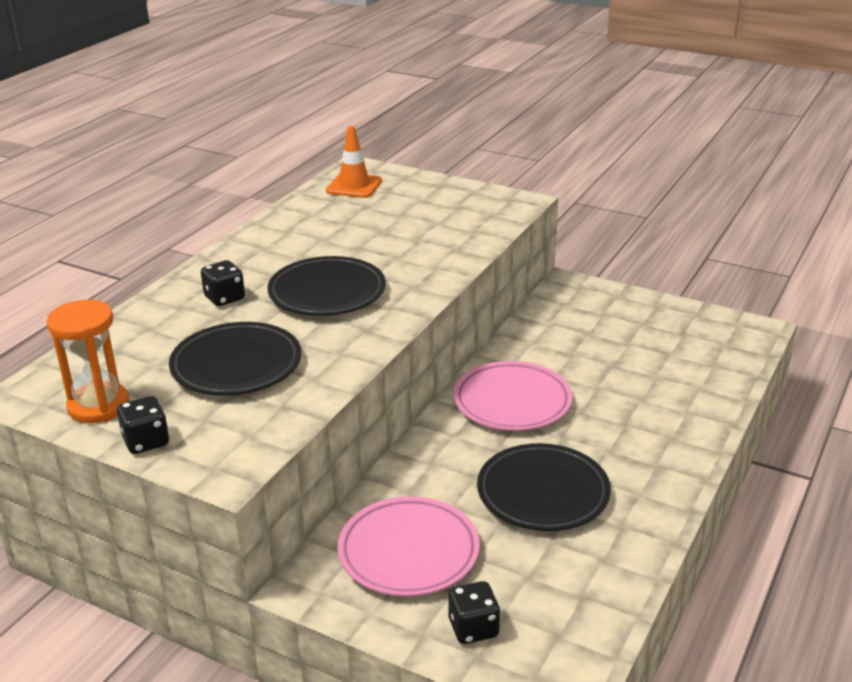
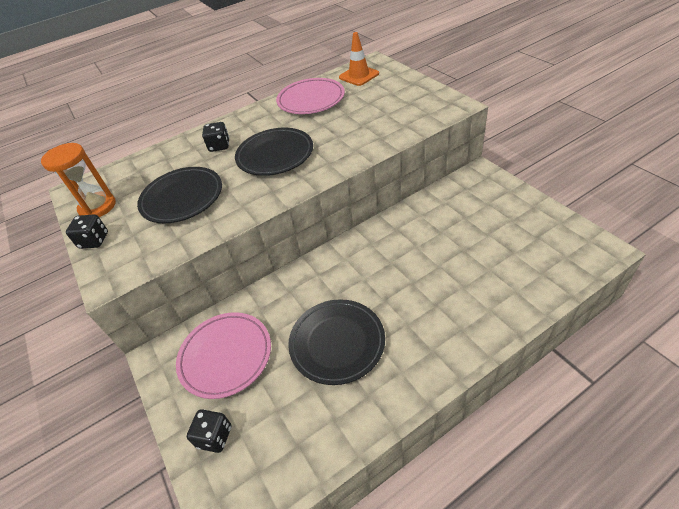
camera: 35 degrees right, 15 degrees up
pink plate [454,361,572,431] -> pink plate moved to [276,78,345,114]

